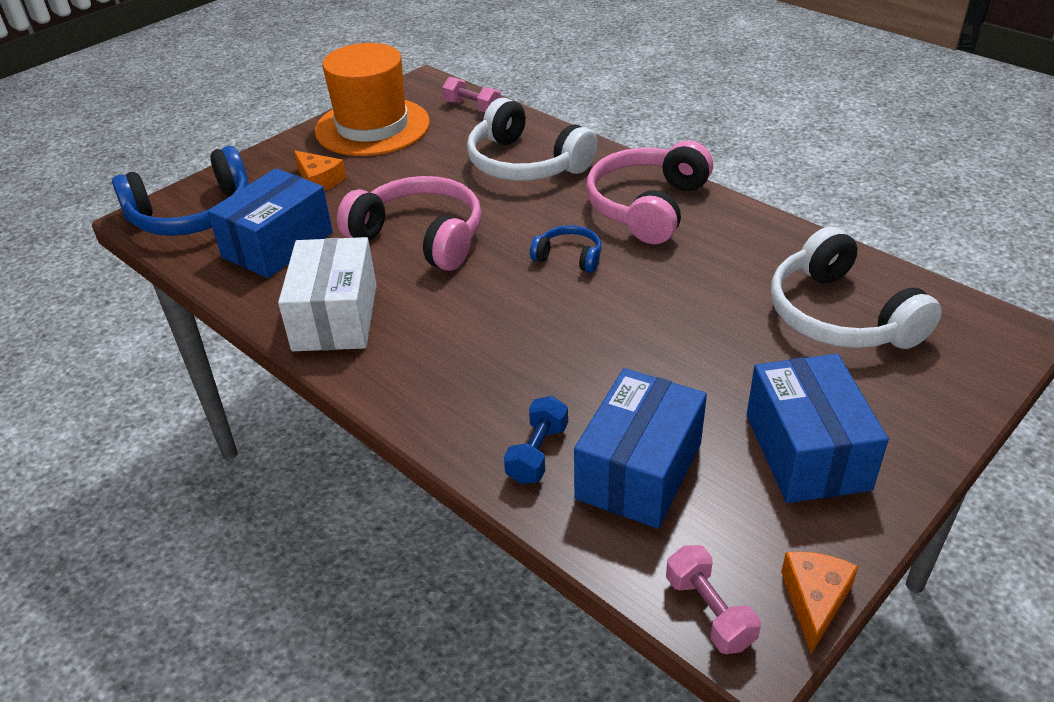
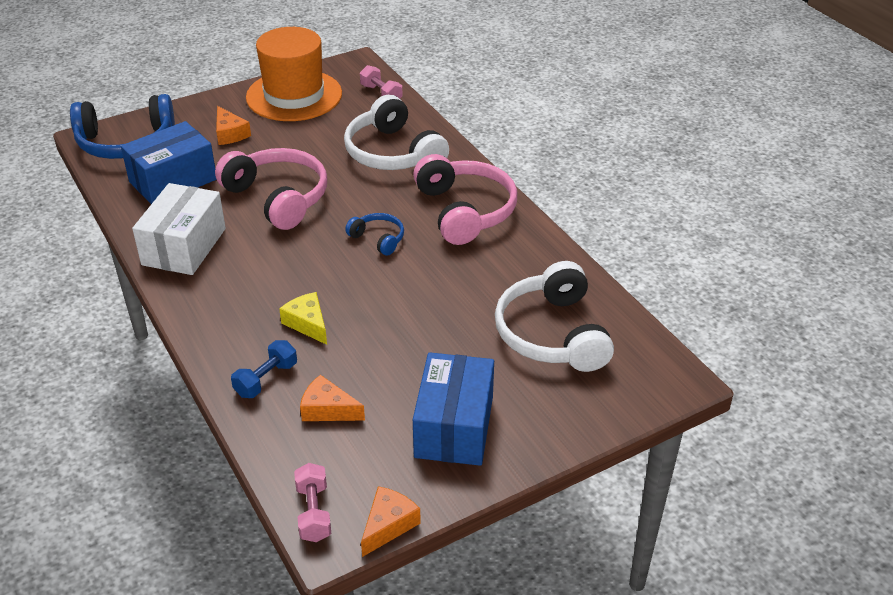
camera: 15 degrees right, 0 degrees up
blue box [574,368,707,529] -> orange cheese [300,375,365,421]
pink headphones [586,140,713,244] -> pink headphones turned 120 degrees clockwise [413,154,518,245]
none -> yellow cheese [279,292,327,345]

